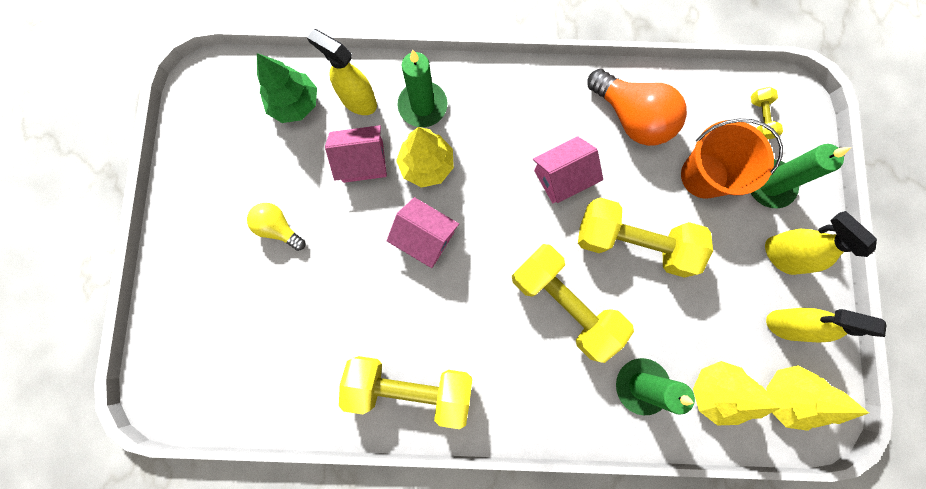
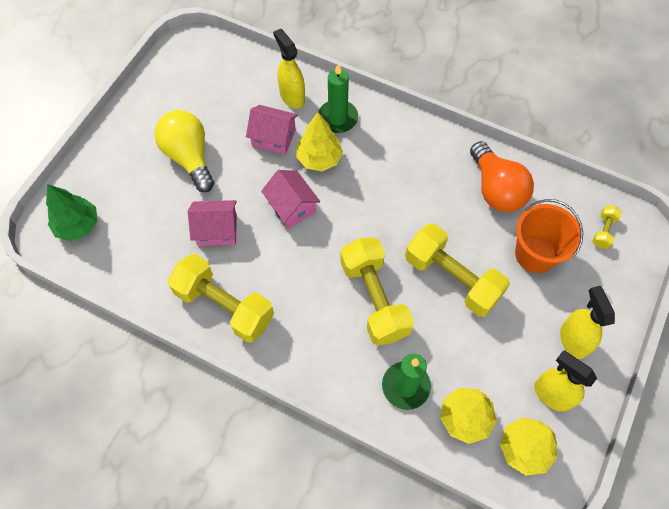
camera: 25 degrees right, 15 degrees down
yellow light bulb [247,203,305,251] -> yellow light bulb [154,110,214,192], size x1.76
green tree [257,53,317,123] -> green tree moved to [46,184,98,241]
pink house [533,136,603,203] -> pink house moved to [188,200,237,246]
green candle [751,144,851,208] -> none

